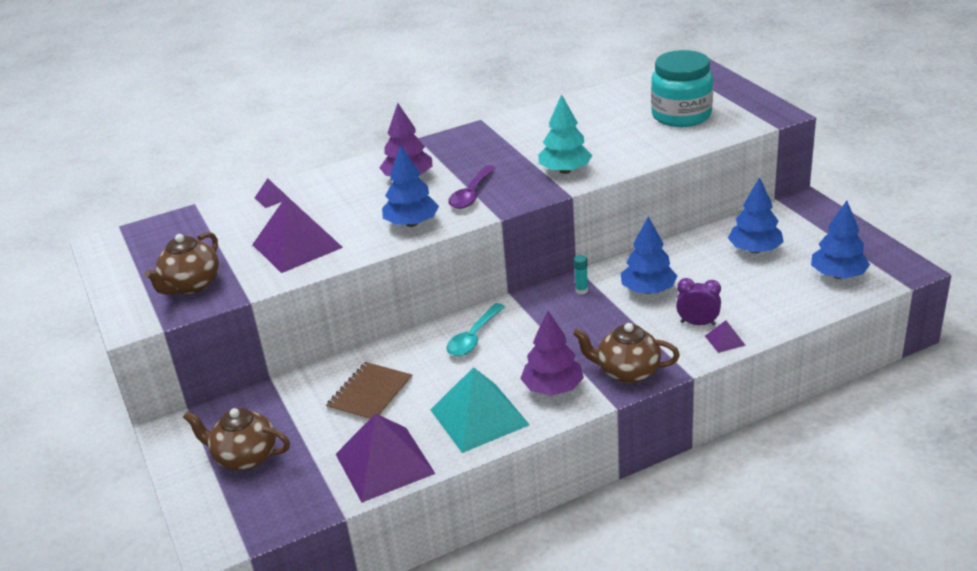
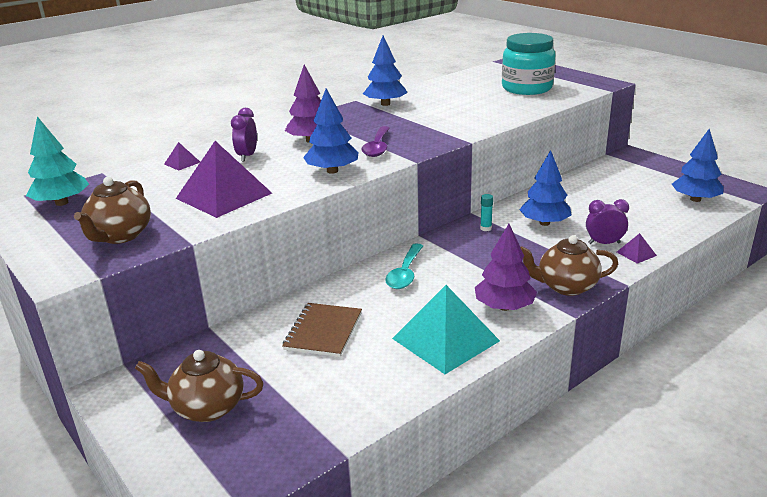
camera: 15 degrees left, 5 degrees down
purple pyramid [336,413,436,502] -> none
turquoise tree [538,94,593,174] -> turquoise tree moved to [26,116,89,206]
blue tree [728,177,784,253] -> blue tree moved to [363,36,407,106]
none -> purple clock [231,108,257,162]

